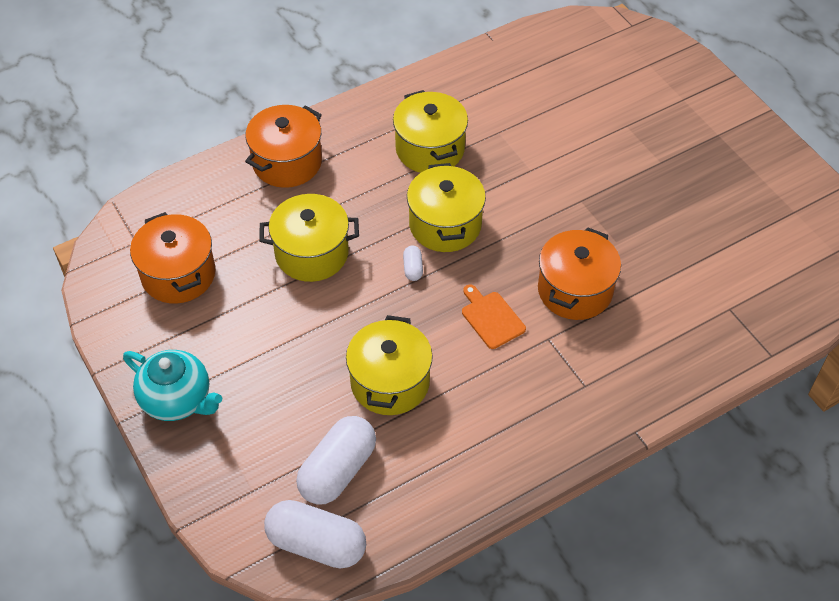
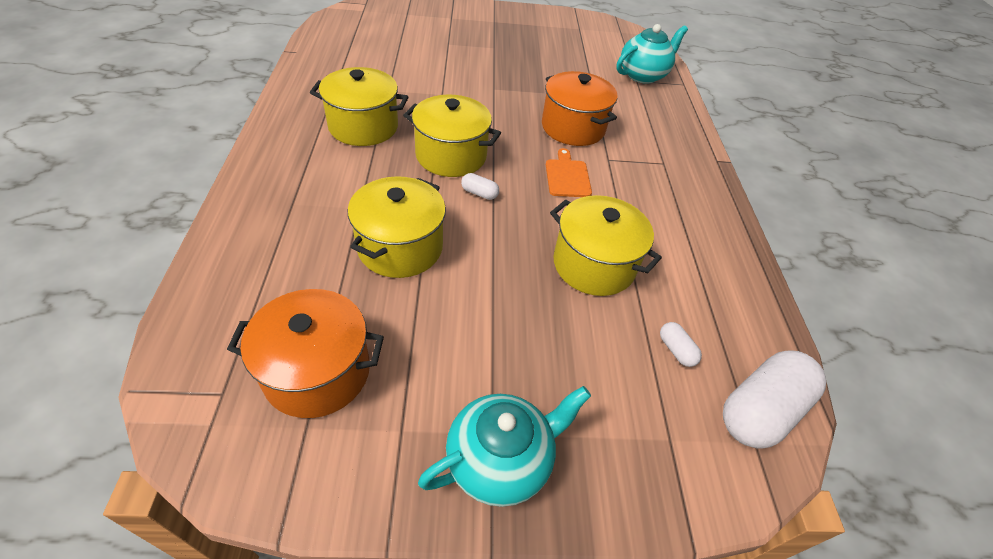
camera: 65 degrees left, 5 degrees down
orange pot [245,105,322,188] -> none
white capsule [296,416,376,505] -> white capsule [660,322,702,367], size x0.44
orange cutting board [462,285,526,349] -> orange cutting board turned 90 degrees clockwise [546,148,592,197]
none -> turquoise teapot [616,24,688,84]

